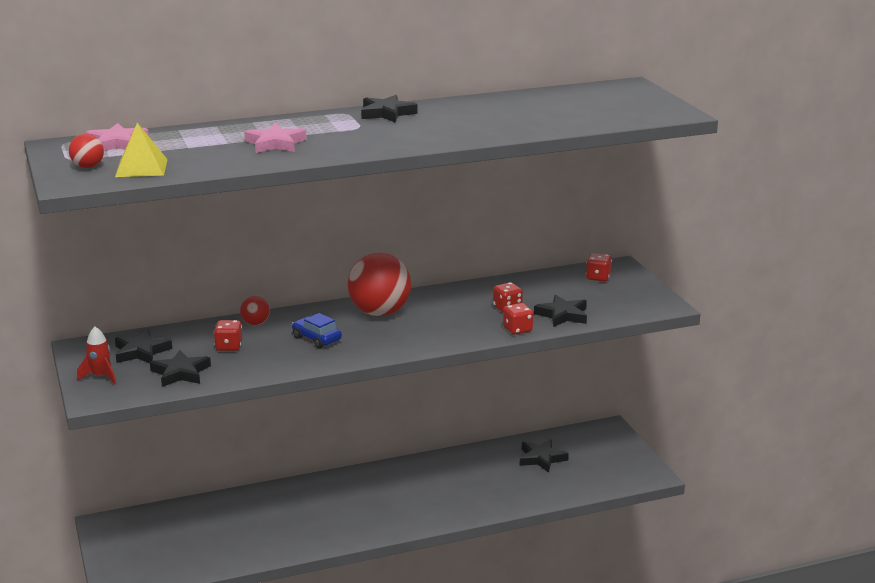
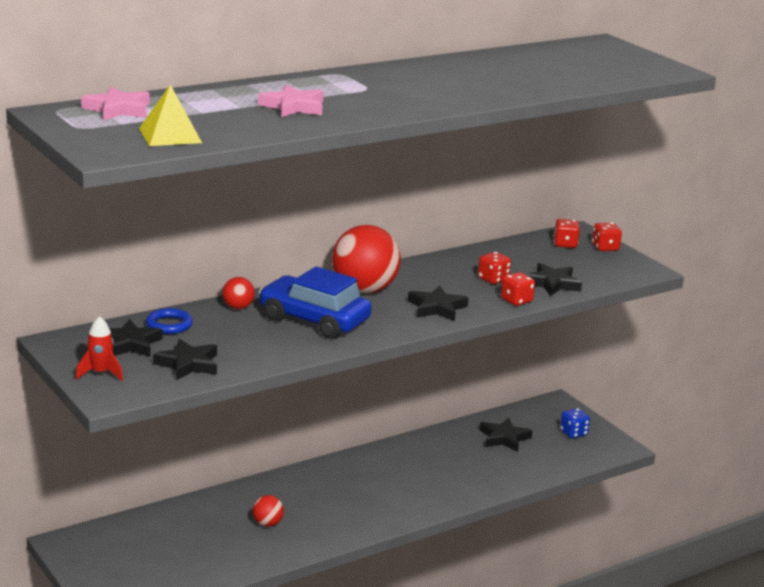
camera: 15 degrees left, 0 degrees up
red ball [69,134,104,168] -> red ball moved to [253,495,284,527]
red dice [214,320,242,351] -> red dice moved to [592,222,622,251]
blue car [292,313,342,348] -> blue car [259,266,372,339], size x1.90
black star [361,95,418,123] -> black star moved to [408,285,468,321]
none -> blue ring [146,308,193,334]
none -> blue dice [560,408,590,438]

